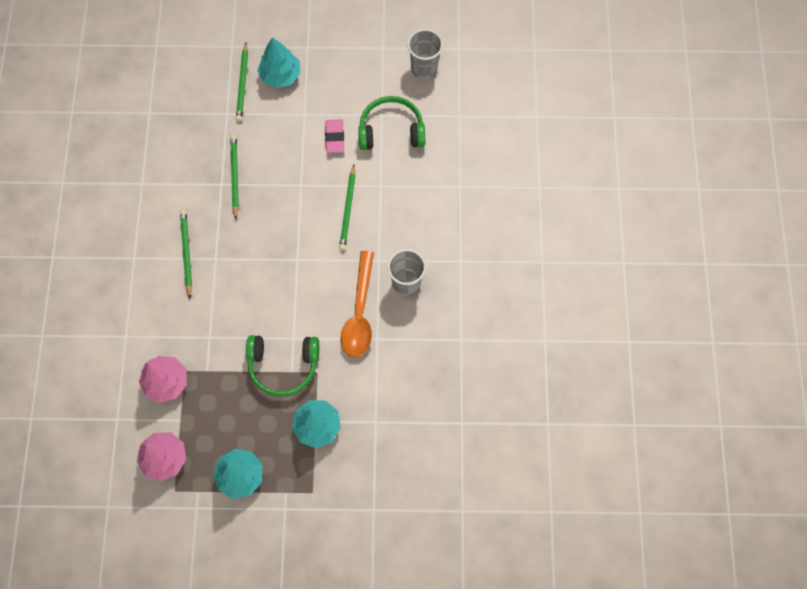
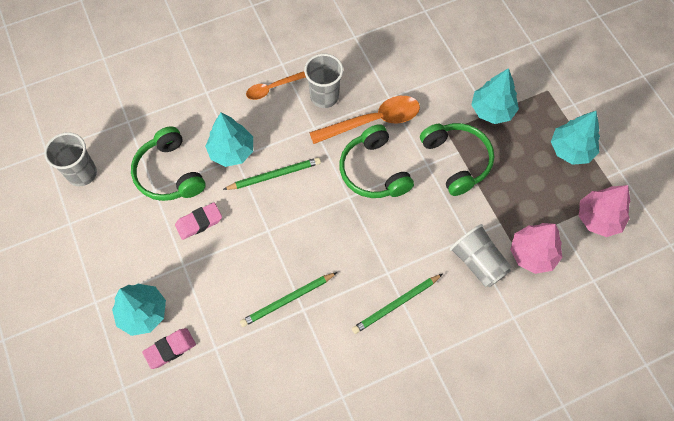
camera: 115 degrees left, 5 degrees down
green pencil [236,43,248,122] -> pink eraser [142,328,196,369]
none -> turquoise tree [205,113,253,167]
none -> orange spoon [246,71,306,100]
none -> green headphones [339,124,414,198]
none -> grey cup [450,224,511,287]

